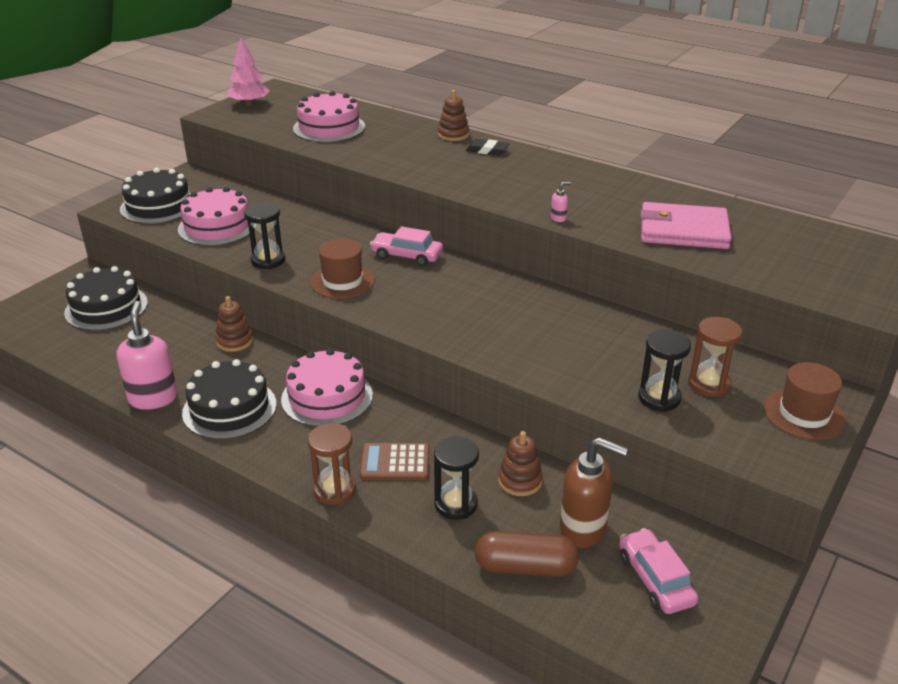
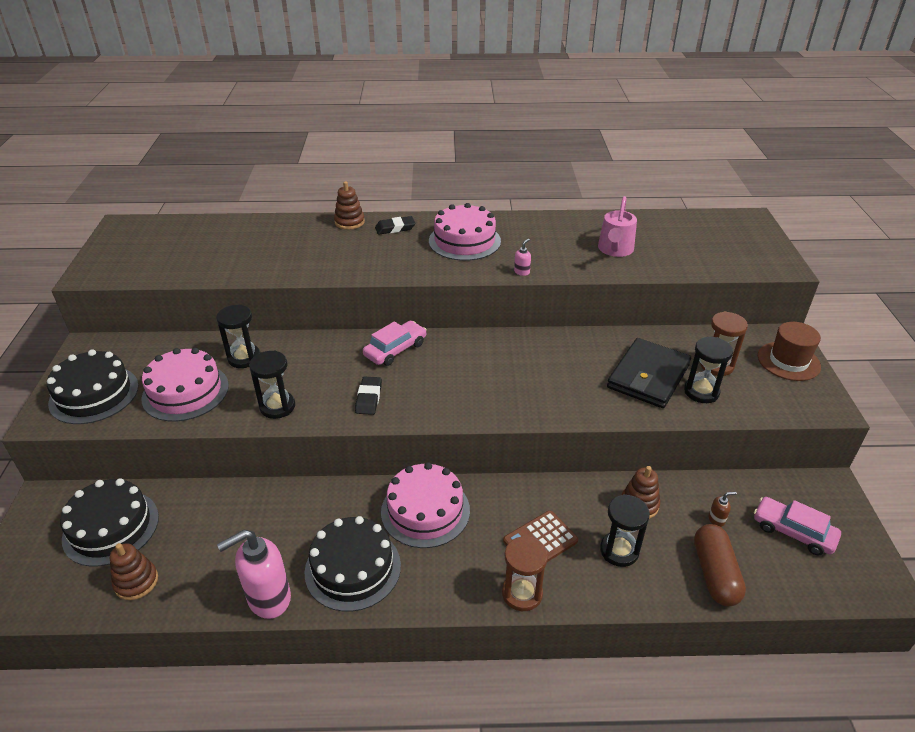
camera: 35 degrees left, 5 degrees up
pink soap dispenser [117,301,177,410] -> pink soap dispenser turned 75 degrees counterclockwise [217,530,291,619]
brown stacking toy [215,296,253,352] -> brown stacking toy moved to [110,543,158,600]
pink tree [228,37,269,106] -> none
pink cake [293,91,365,142] -> pink cake moved to [429,203,501,261]
brown hat [310,238,375,299] -> black eraser [355,377,382,415]
pink car [370,226,443,266] -> pink car turned 150 degrees clockwise [363,321,427,366]
brown capsule [475,531,579,577] -> brown capsule turned 60 degrees counterclockwise [694,524,746,606]
brown soap dispenser [560,437,628,548] -> brown soap dispenser [708,492,737,527], size x0.41
pink wallet [641,202,732,249] -> pink watering can [598,196,637,257]
none -> black hourglass [216,304,261,368]
none -> black wallet [607,338,691,408]

